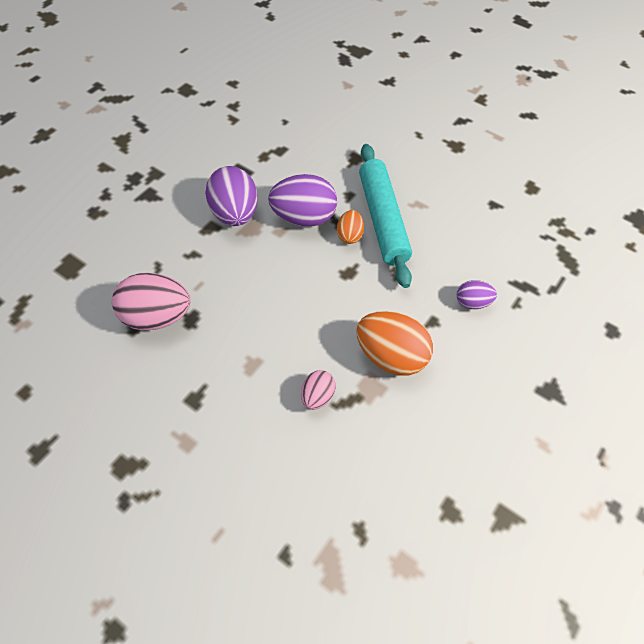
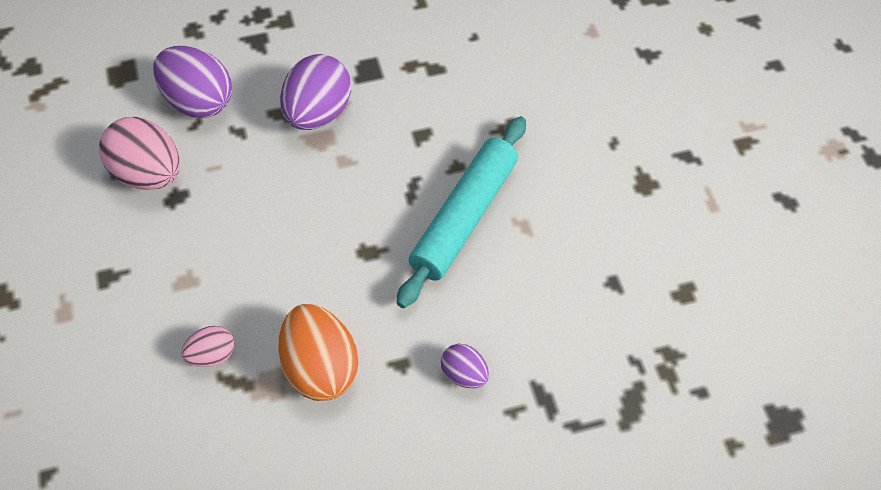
camera: 40 degrees right, 0 degrees up
purple egg [268,174,337,227] -> purple egg moved to [153,46,232,118]
orange egg [337,210,364,244] -> none

